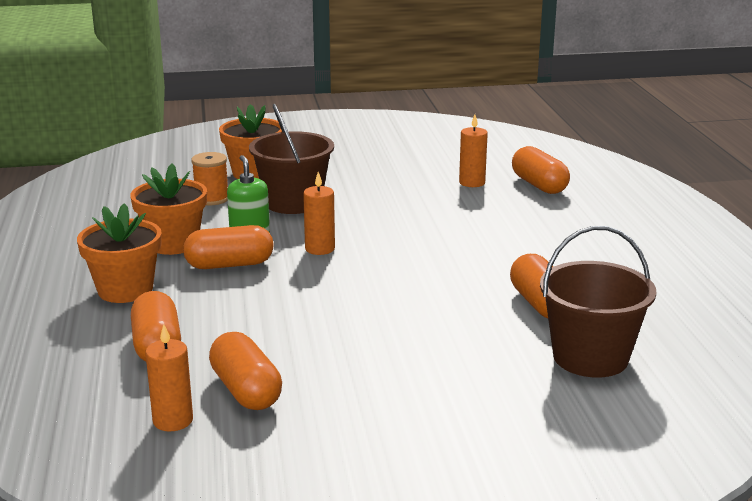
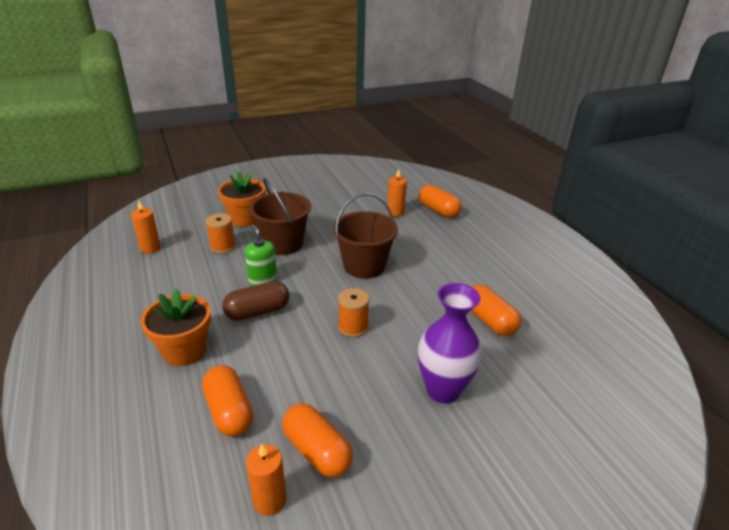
camera: 15 degrees left, 10 degrees up
orange flower pot [130,163,207,255] -> none
orange capsule [183,225,274,269] -> brown capsule [222,281,289,321]
orange candle [303,172,335,255] -> orange candle moved to [131,200,161,254]
brown bucket [540,226,656,377] -> brown bucket moved to [333,193,398,279]
none -> orange spool [338,288,370,337]
none -> purple vase [418,283,482,403]

